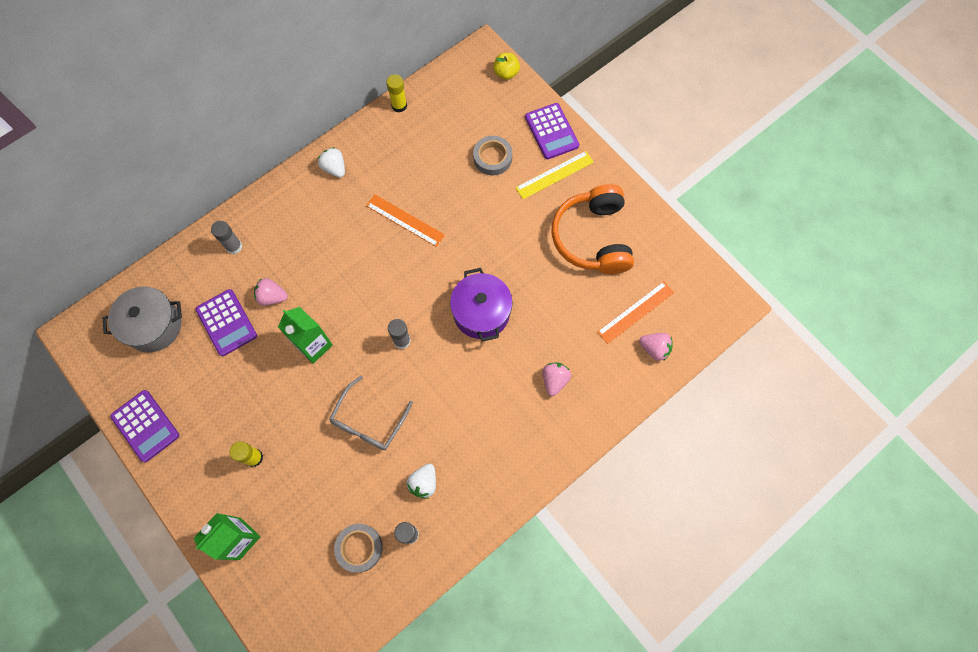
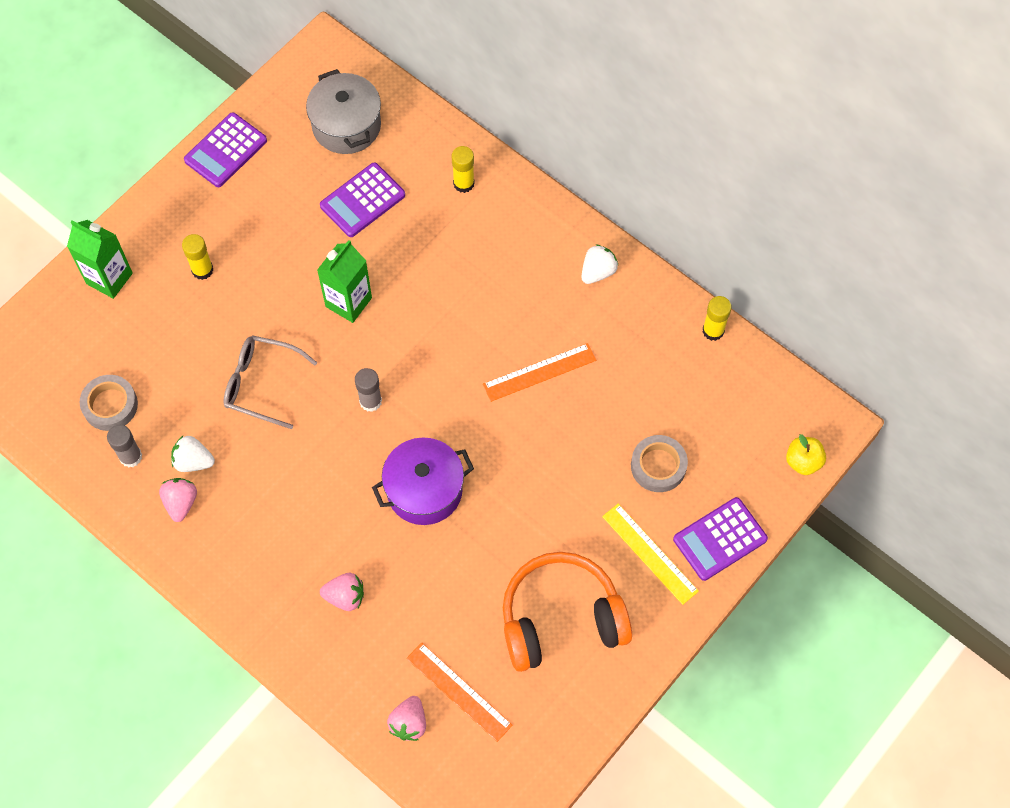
camera: 80 degrees right, 5 degrees down
grey glue stick [211,221,242,254] -> yellow glue stick [451,146,474,193]
pink strawberry [254,278,288,306] -> pink strawberry moved to [159,478,197,522]
orange ruler [366,194,445,247] -> orange ruler turned 45 degrees clockwise [483,343,596,402]

